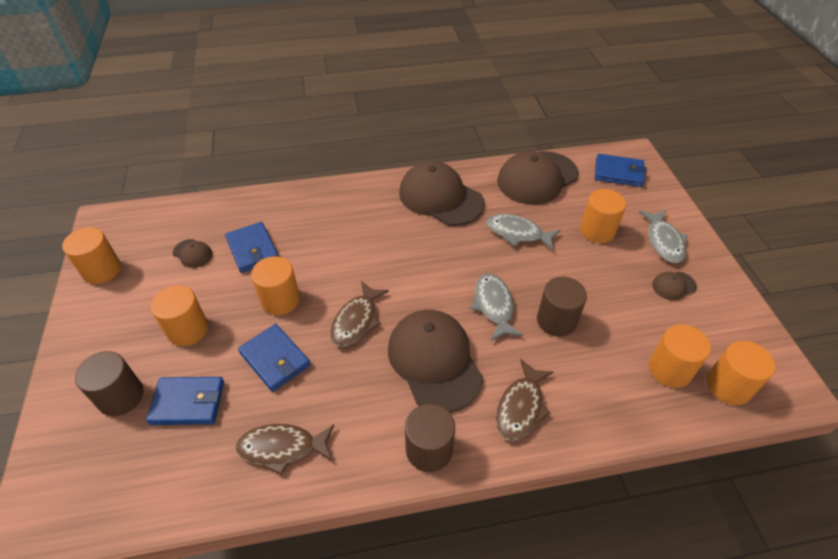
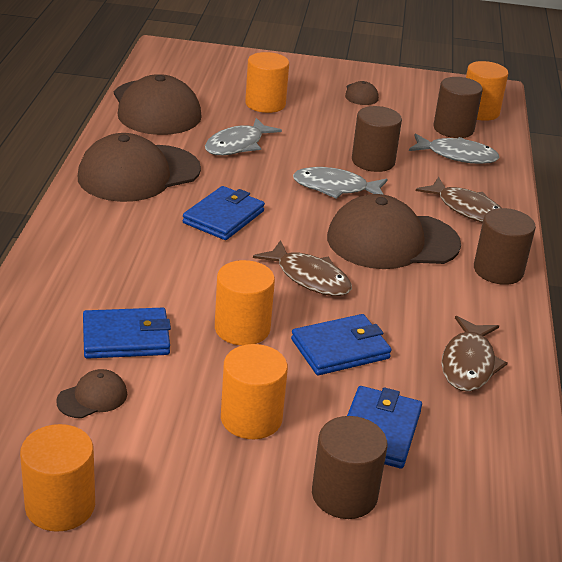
camera: 75 degrees left, 15 degrees down
blue wallet [595,154,646,187] -> blue wallet moved to [183,186,265,240]
grey fish [639,210,687,263] -> grey fish moved to [409,133,500,164]
orange cylinder [649,324,711,388] -> brown cylinder [433,77,482,138]

